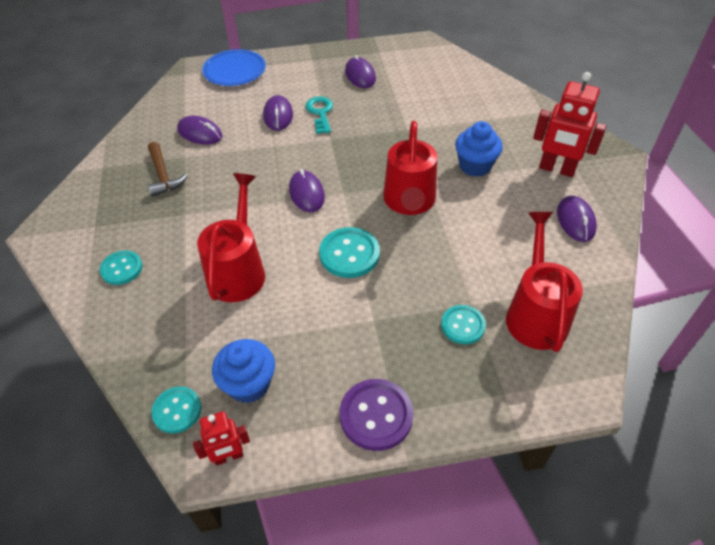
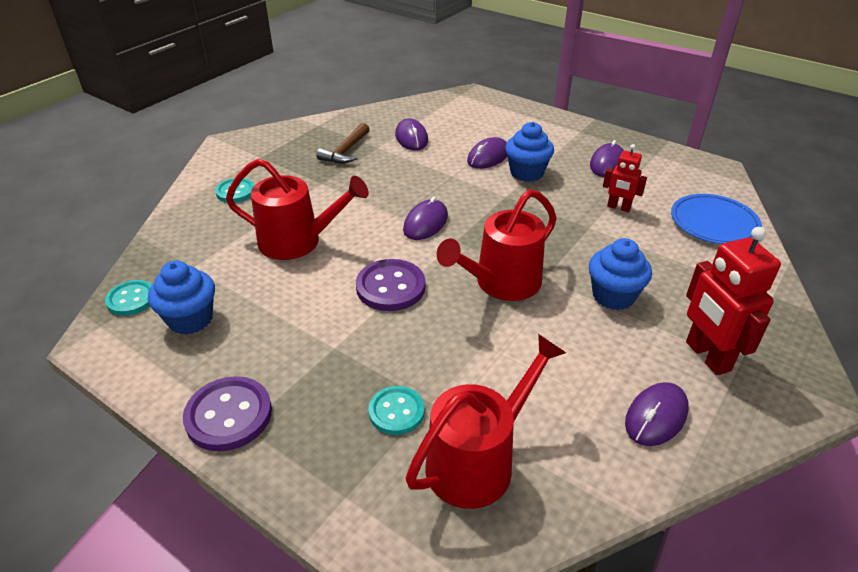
camera: 45 degrees right, 10 degrees down
red robot [193,411,250,466] -> red robot moved to [603,144,647,212]
red watering can [197,173,265,302] -> red watering can turned 45 degrees clockwise [226,159,369,260]
blue plate [202,49,266,86] -> blue plate moved to [671,194,762,244]
turquoise key [305,97,333,134] -> blue cupcake [505,122,554,182]
turquoise button [319,227,380,278] -> purple button [356,259,425,311]

